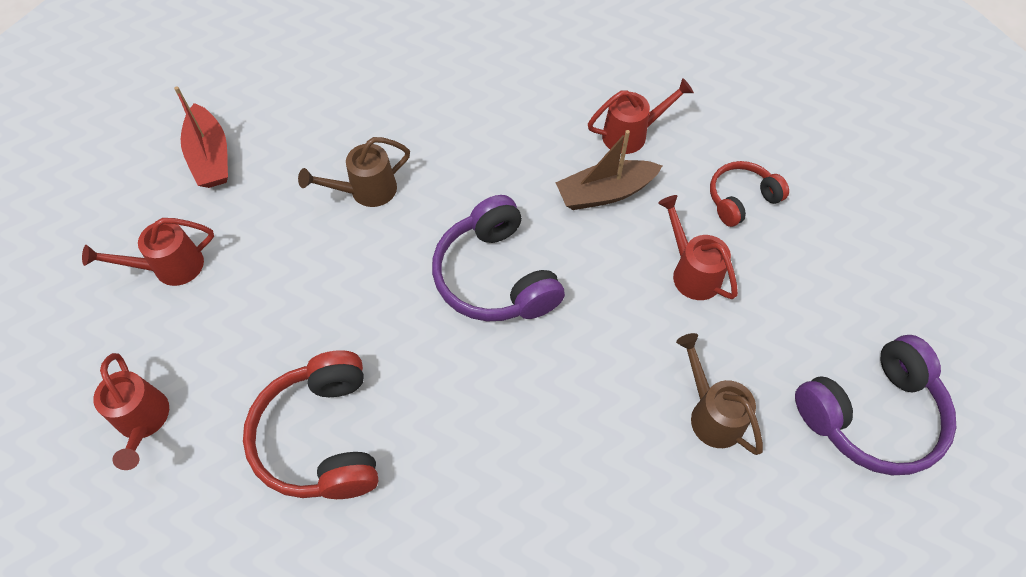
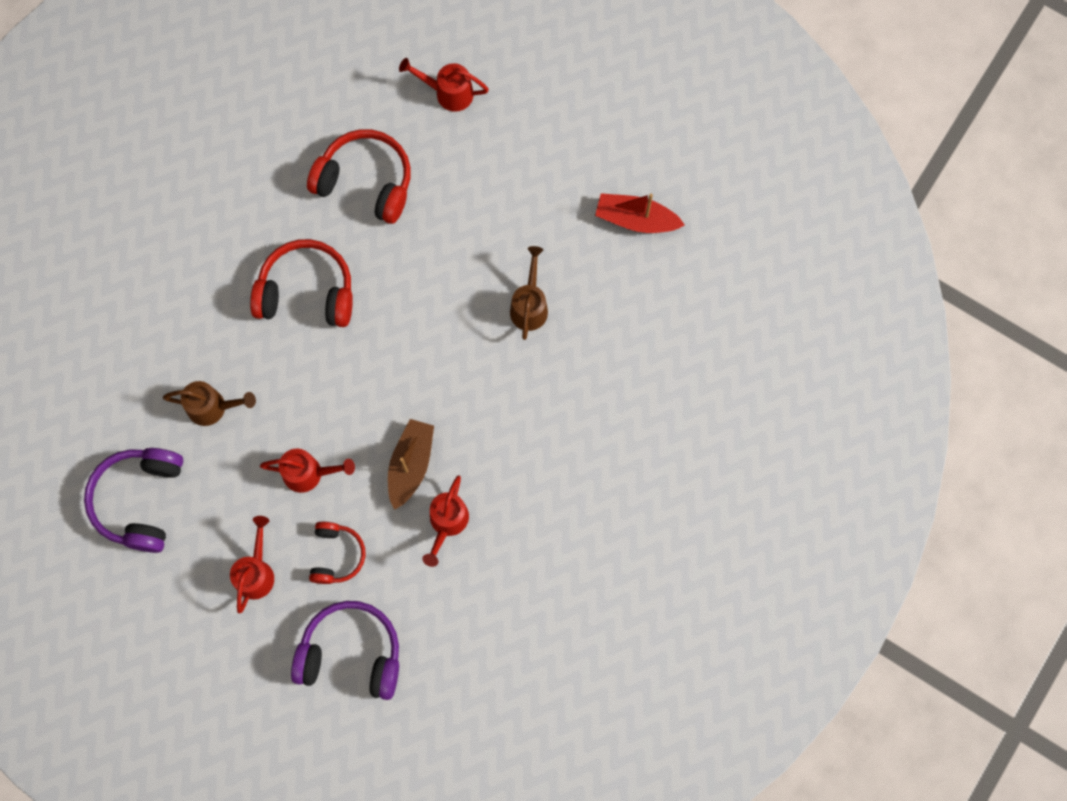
camera: 125 degrees right, 15 degrees up
red watering can [82,218,214,286] -> red watering can moved to [230,516,274,613]
purple headphones [432,195,565,321] -> purple headphones moved to [291,601,399,700]
none -> red headphones [250,239,353,327]

